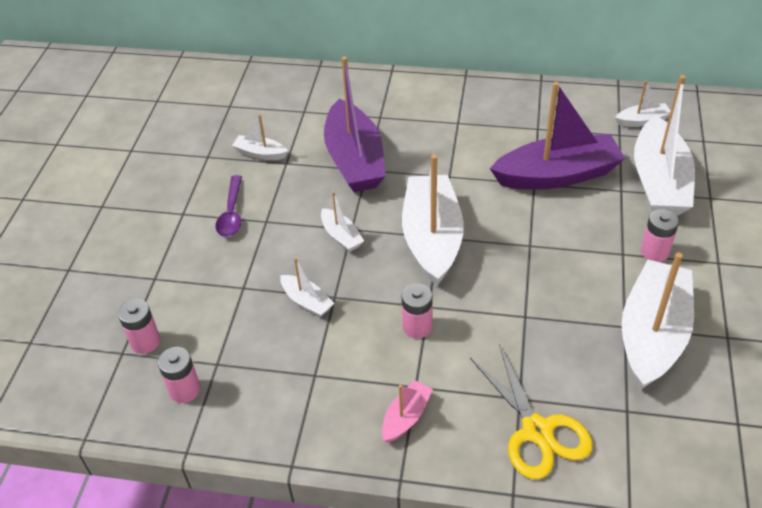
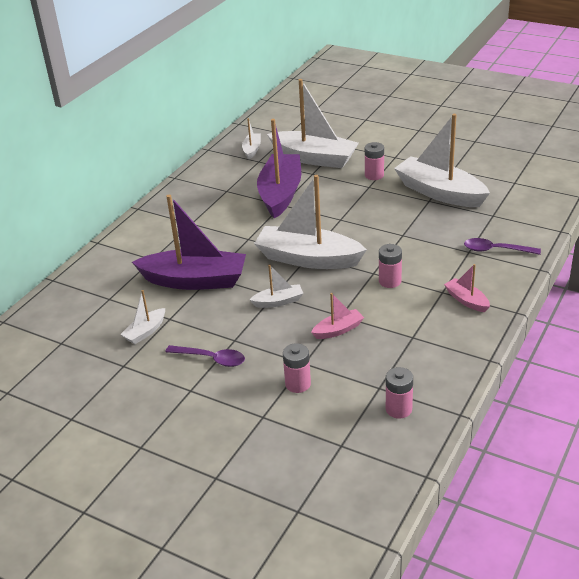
camera: 70 degrees left, 10 degrees down
pink battery [118,299,160,354] -> pink battery moved to [283,343,311,393]
white boat [280,258,335,317] -> pink boat [311,293,364,339]
yellow scissors [470,344,593,479] -> purple spoon [464,238,541,255]

